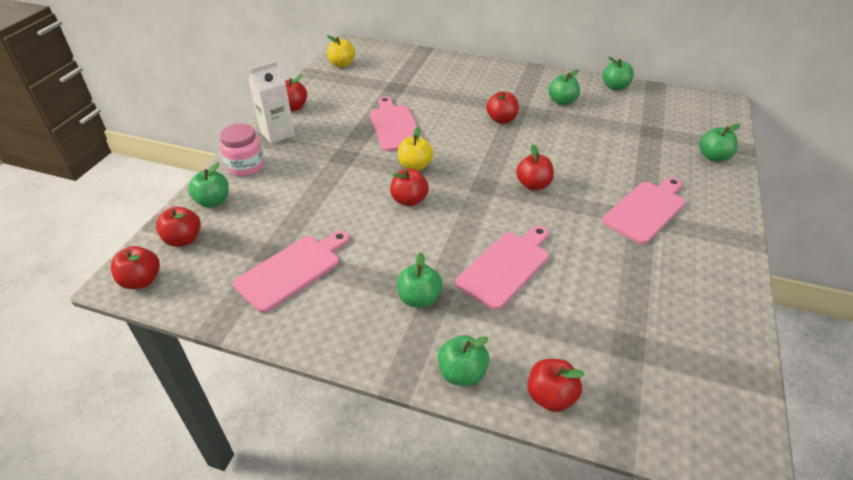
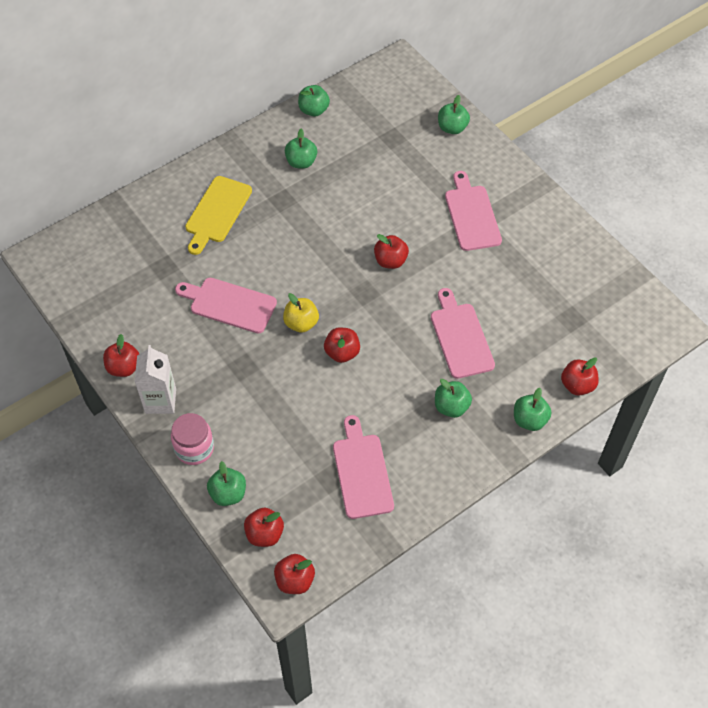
camera: 55 degrees left, 15 degrees up
yellow apple [327,35,355,68] -> none
red apple [486,91,519,124] -> none
none -> yellow cutting board [185,176,252,255]

